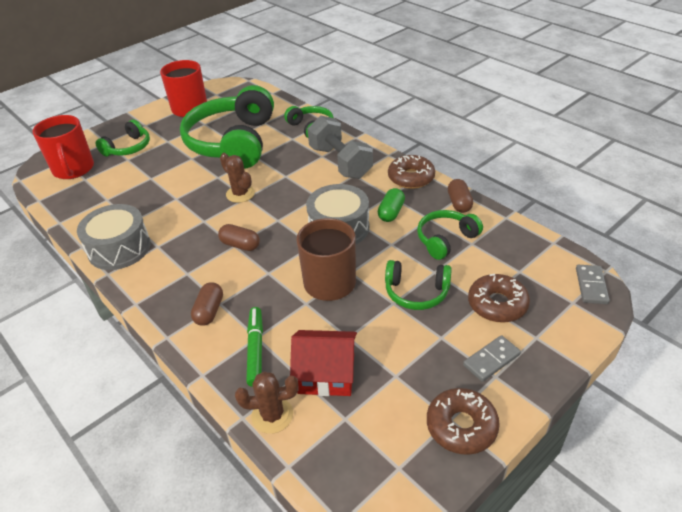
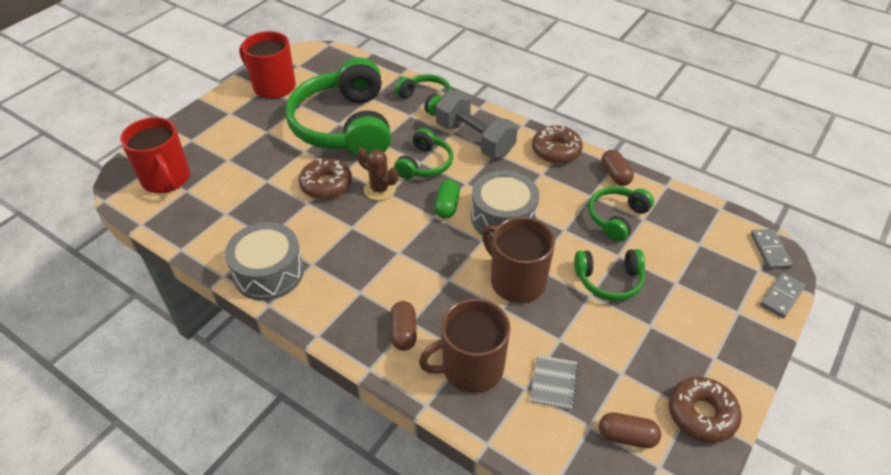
camera: 15 degrees left, 5 degrees up
green headphones [95,119,150,157] -> green headphones moved to [394,128,453,179]
brown capsule [218,224,260,251] -> brown capsule moved to [599,412,661,448]
brown cactus [235,371,299,434] -> none
green marker [246,307,263,387] -> brown mug [419,299,510,393]
red house [290,330,357,396] -> grey notebook [530,355,578,410]
green capsule [378,188,405,222] -> green capsule moved to [434,180,460,218]
grey domino [463,335,521,382] -> grey domino moved to [760,273,806,318]
brown donut [468,274,530,323] -> brown donut moved to [299,158,352,199]

